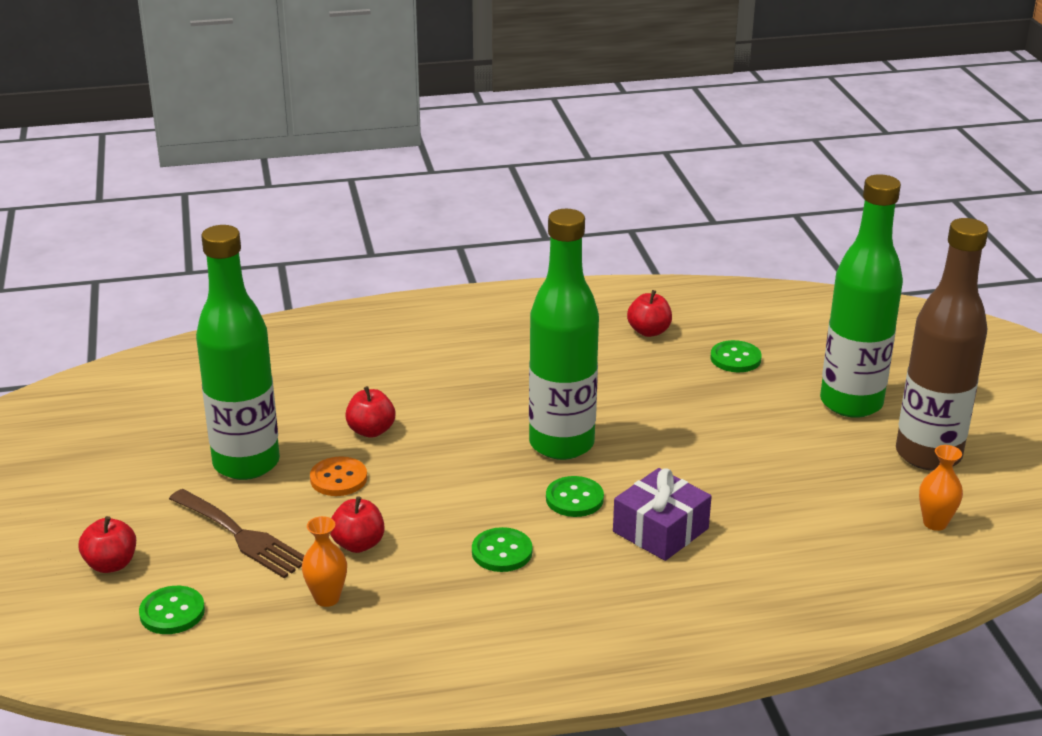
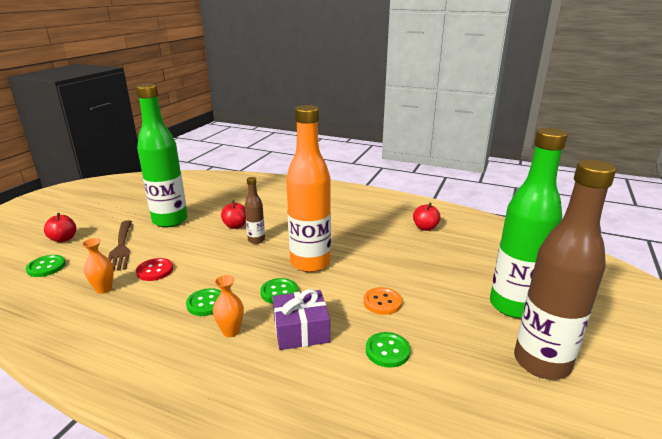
camera: 35 degrees right, 5 degrees down
orange button [310,456,367,496] -> orange button moved to [363,287,402,315]
red apple [330,496,385,553] -> red button [136,258,173,281]
green bottle [529,209,599,460] -> orange bottle [286,105,331,272]
green button [710,340,762,372] -> green button moved to [366,332,410,368]
orange vase [919,445,963,531] -> orange vase moved to [213,275,244,337]
none -> brown bottle [245,177,265,244]

